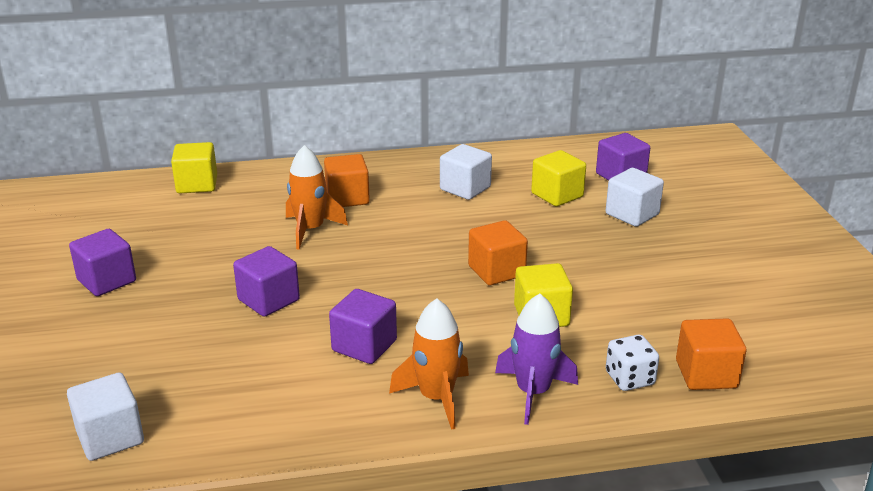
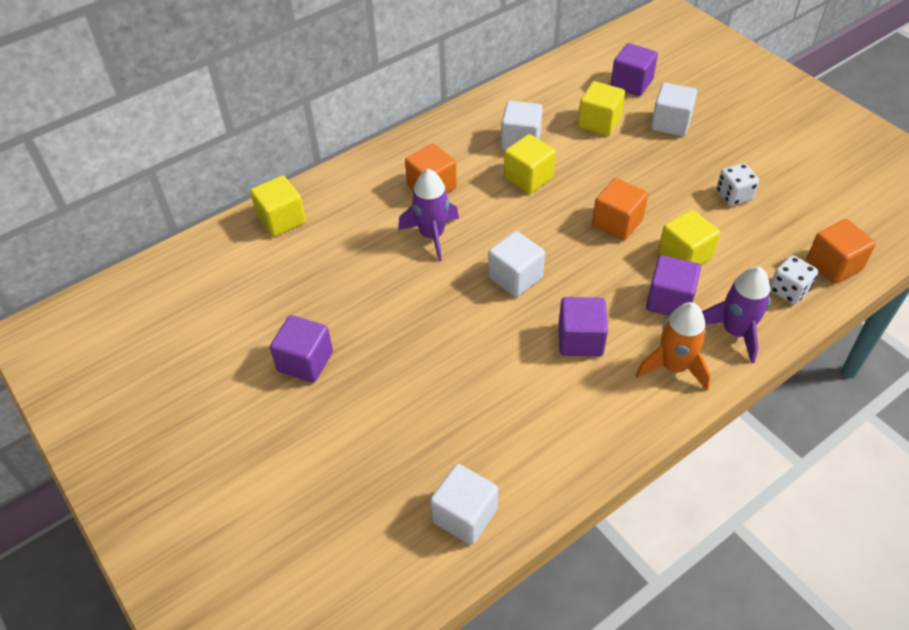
camera: 25 degrees left, 20 degrees up
purple cube [233,246,300,317] -> purple cube moved to [646,255,701,316]
orange rocket [286,145,348,250] -> purple rocket [398,169,459,261]
none -> white cube [488,231,545,297]
none -> yellow cube [504,134,556,194]
none -> white dice [716,163,759,206]

